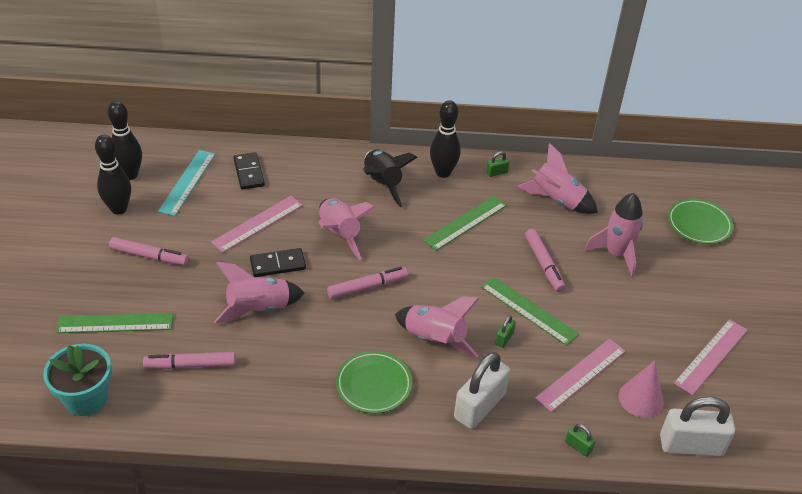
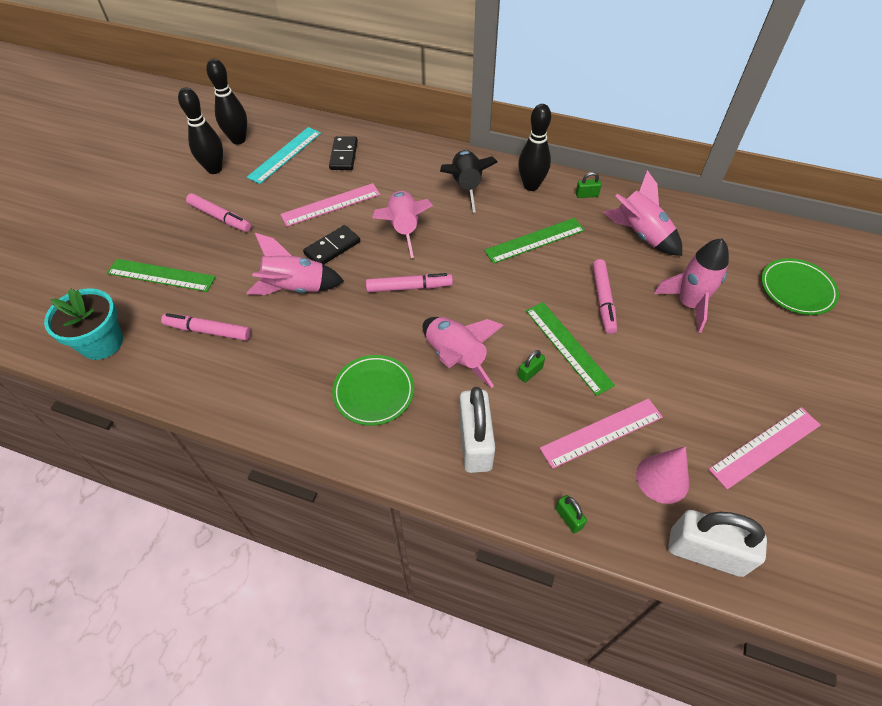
camera: 20 degrees right, 10 degrees up
black domino [250,248,306,277] -> black domino turned 45 degrees counterclockwise [303,225,360,264]
white padlock [454,352,510,429] -> white padlock turned 60 degrees counterclockwise [459,387,496,473]

